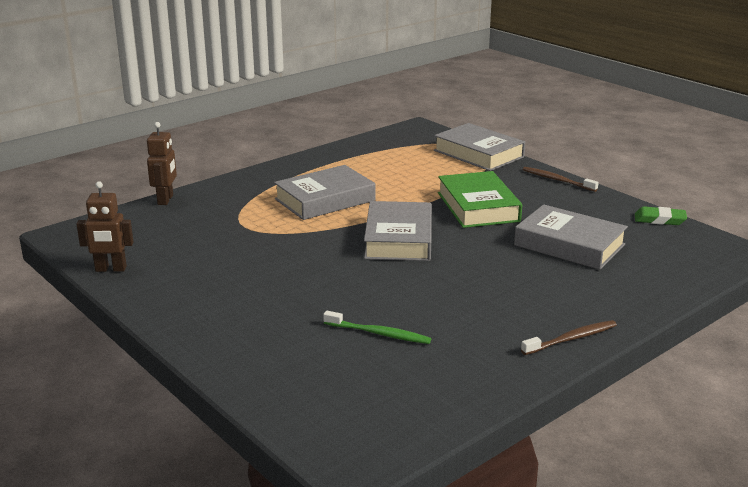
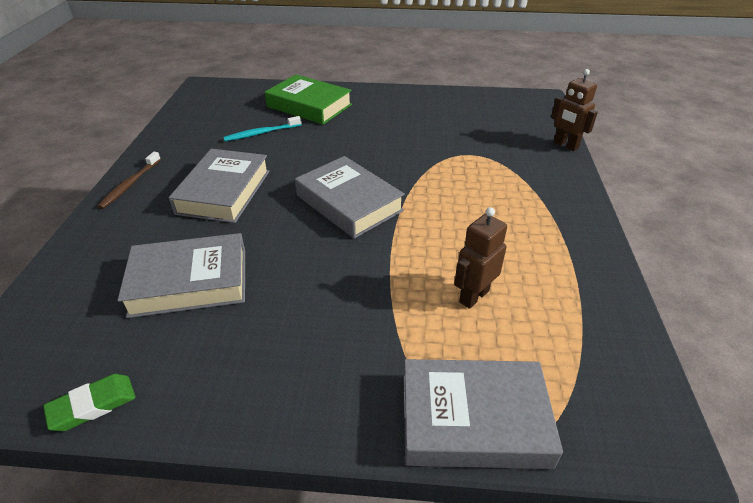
camera: 135 degrees right, 15 degrees up
brown robot [76,181,134,272] -> brown robot moved to [454,207,507,309]
grey book [274,165,376,220] -> grey book moved to [169,149,270,223]
green toothbrush [323,311,431,344] -> turquoise toothbrush [223,116,302,141]
green book [438,171,522,228] -> green book moved to [265,74,352,125]
brown toothbrush [523,167,599,192] -> none

